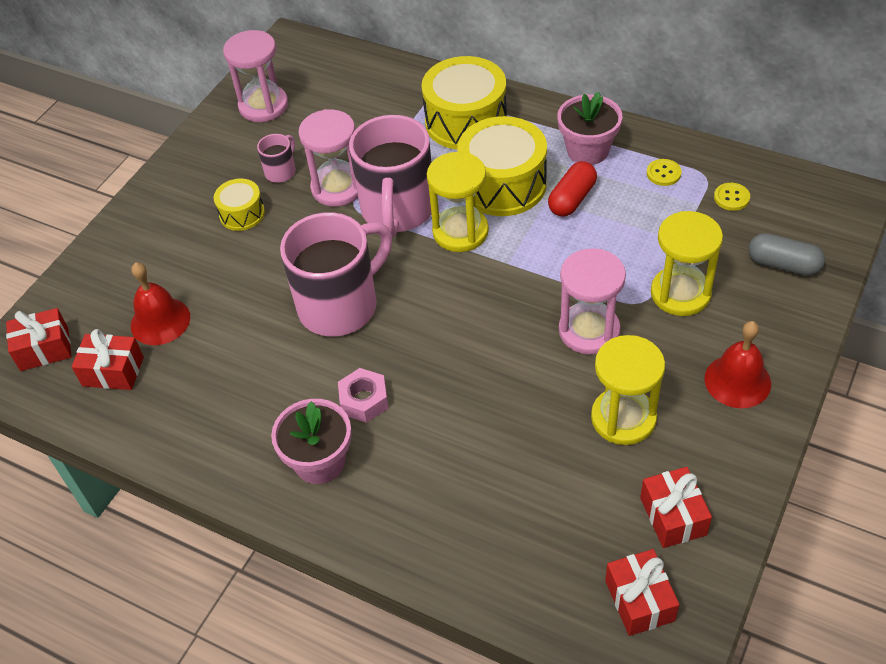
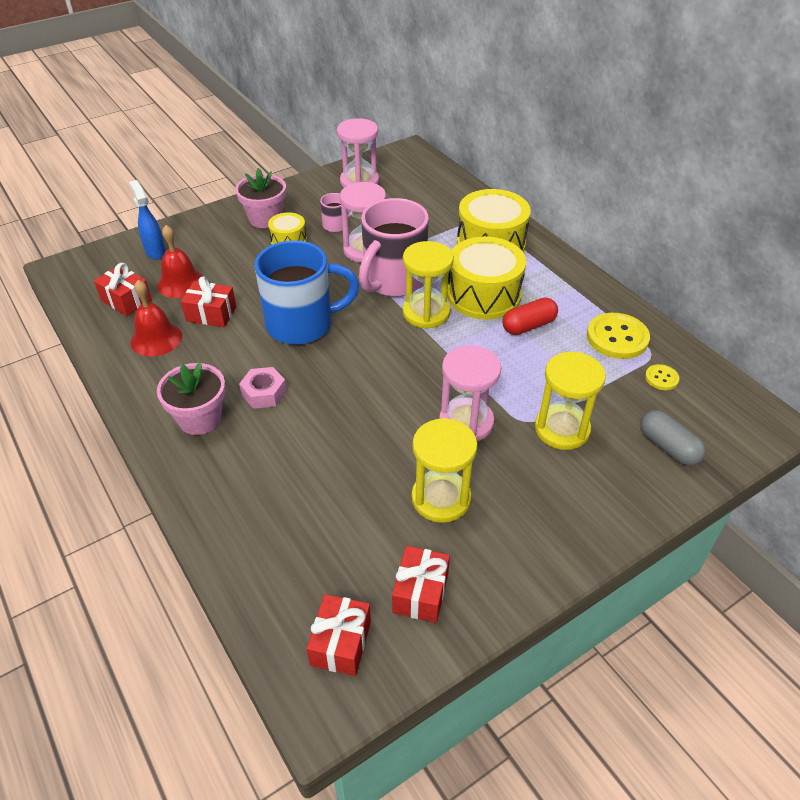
camera: 25 degrees right, 5 degrees down
red gift [6,308,72,371] -> red gift moved to [181,276,236,327]
pink mug [280,212,392,336] -> blue mug [255,240,359,345]
pink flower pot [557,92,622,165] -> pink flower pot moved to [235,168,286,228]
yellow button [646,159,682,186] -> yellow button [587,313,650,359], size x1.97
red bell [704,321,771,408] -> red bell moved to [131,280,182,357]
none -> blue spray bottle [129,180,166,260]

